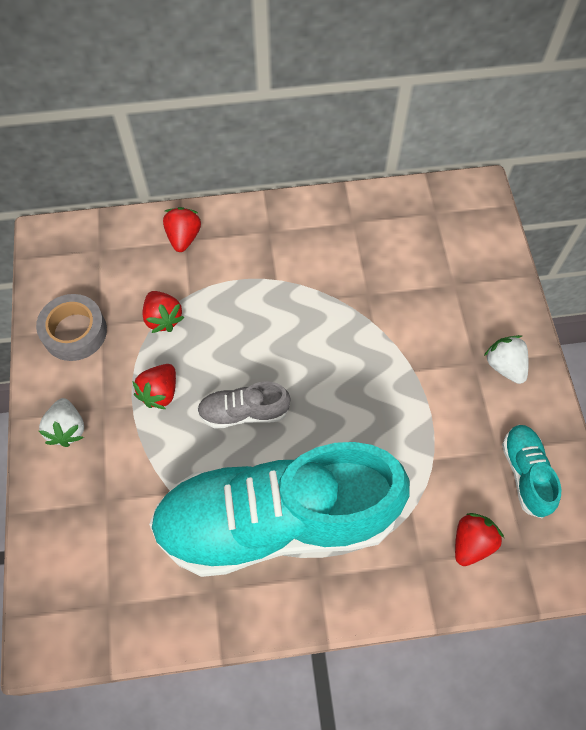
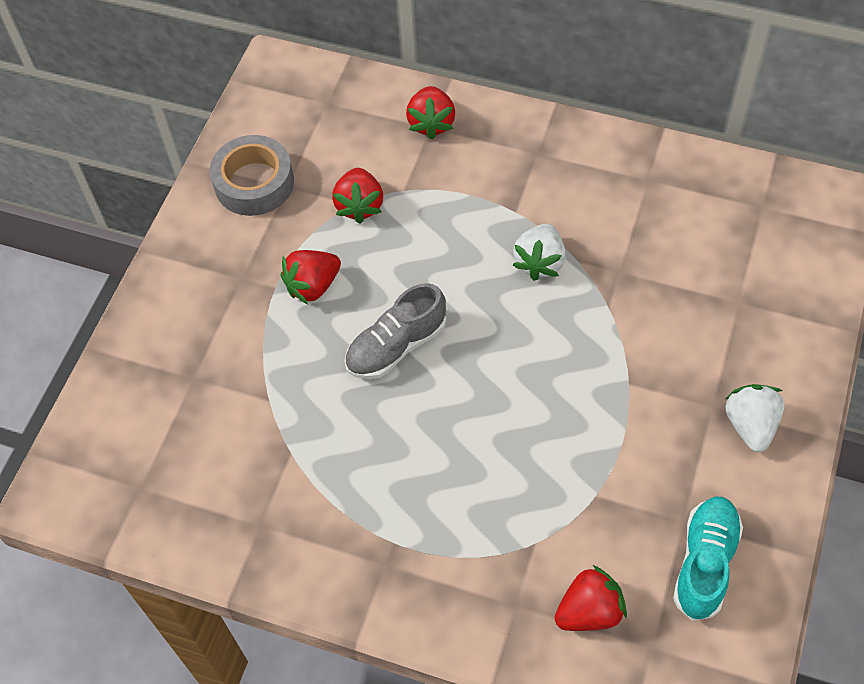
camera: 30 degrees right, 5 degrees down
white strawberry [39,398,84,447] -> white strawberry moved to [512,224,566,281]
turquoise shoe [149,442,410,577] -> none
red strawberry [163,207,201,252] -> red strawberry turned 150 degrees clockwise [406,86,455,140]
grey shoe [197,382,291,428] -> grey shoe turned 60 degrees counterclockwise [345,283,447,379]

